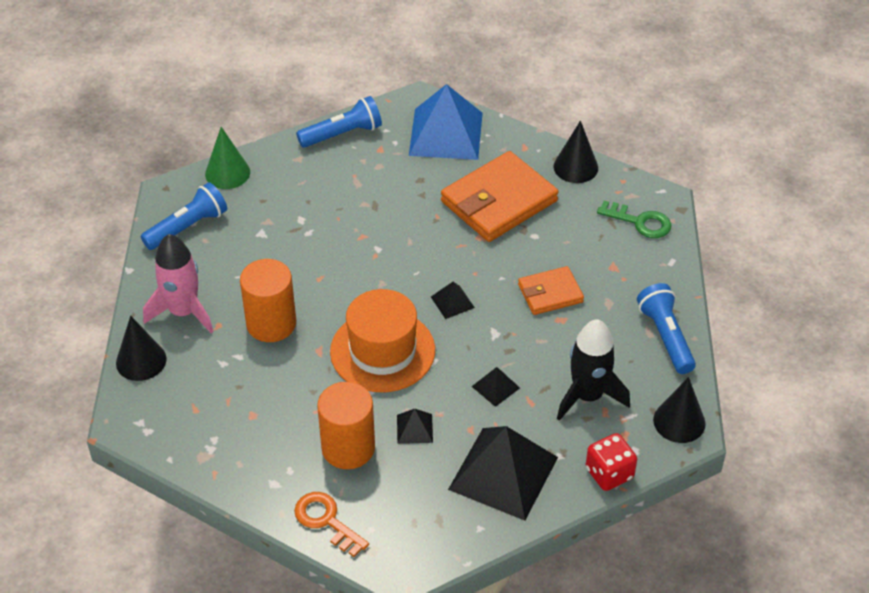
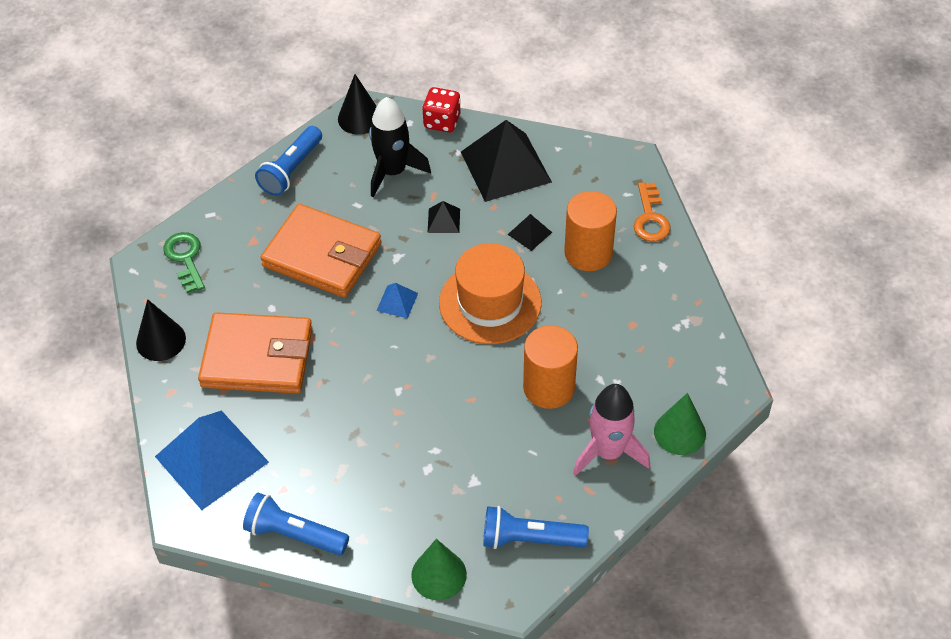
camera: 135 degrees left, 5 degrees up
black cone [116,315,167,381] -> green cone [654,393,706,455]
black pyramid [431,282,475,319] -> blue pyramid [377,283,418,318]
orange wallet [518,266,584,315] -> orange wallet [260,204,381,298], size x1.80

